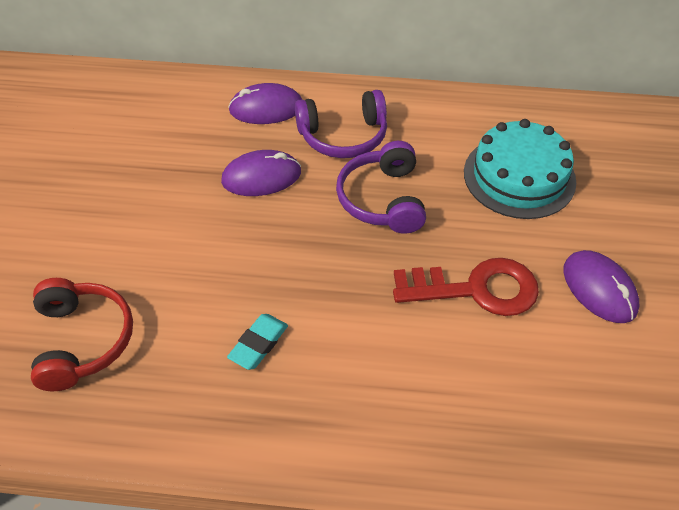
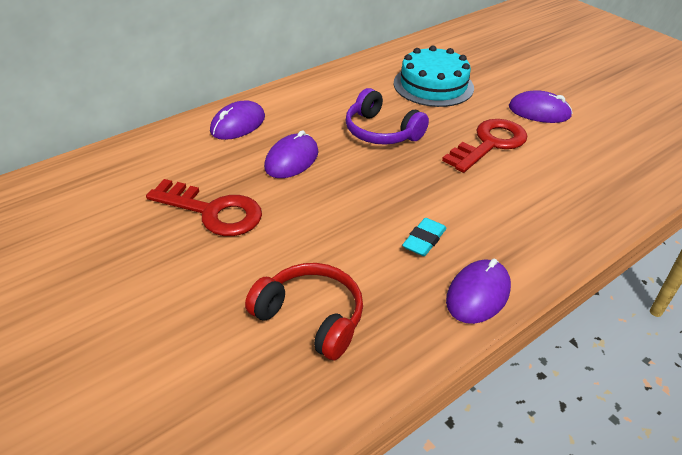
camera: 45 degrees left, 10 degrees down
turquoise eraser [227,314,288,370] -> turquoise eraser turned 45 degrees clockwise [402,218,446,256]
purple headphones [295,90,387,158] -> none
none -> red key [146,179,262,236]
none -> purple mouse [446,259,511,324]

